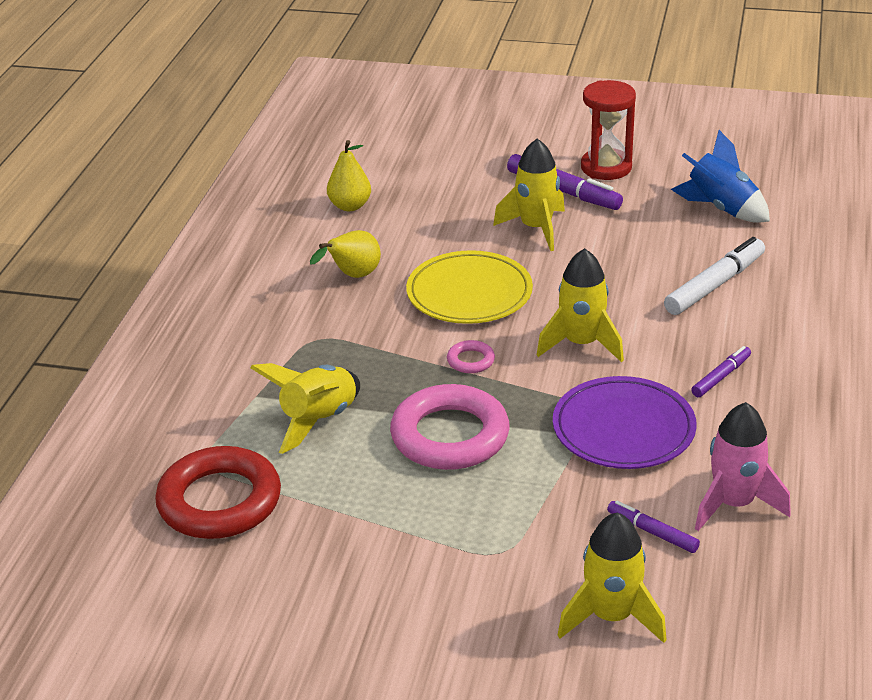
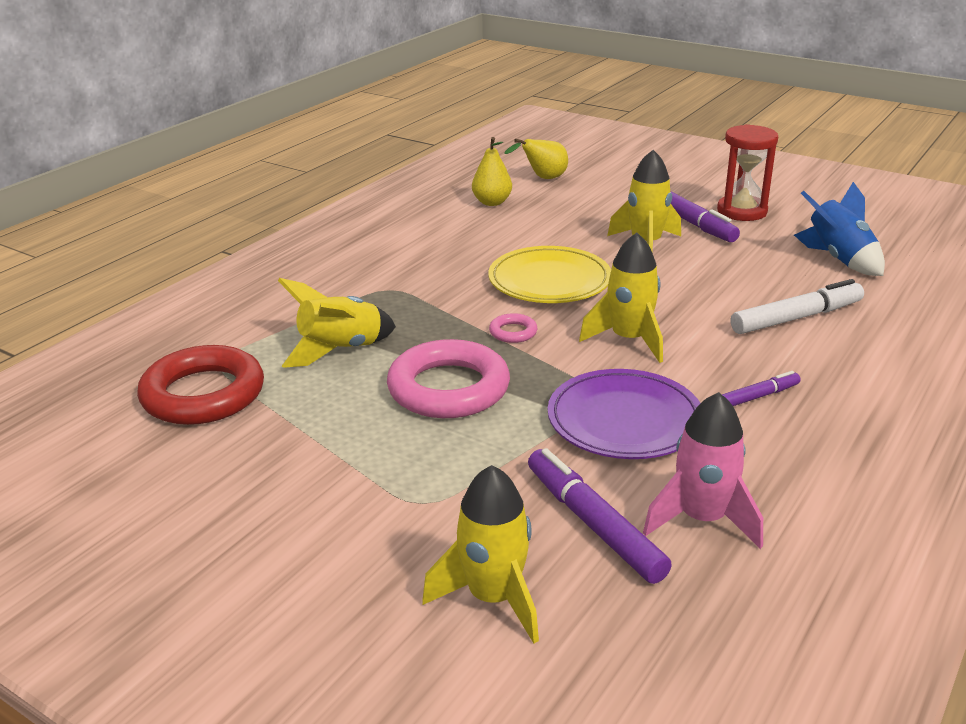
camera: 20 degrees right, 5 degrees down
yellow pear [310,230,381,278] -> yellow pear moved to [504,139,568,179]
purple marker [607,501,700,553] -> purple marker [528,448,672,584], size x1.77

